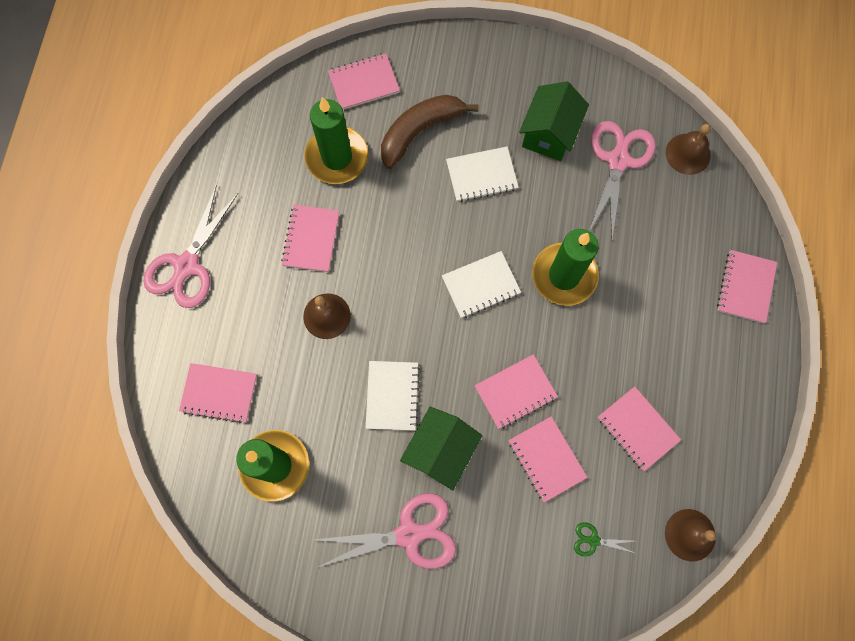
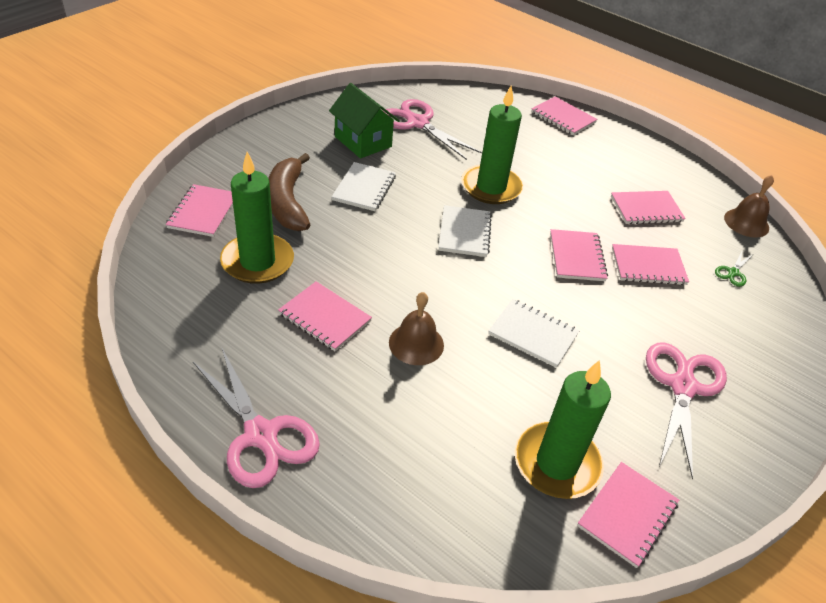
camera: 65 degrees left, 30 degrees down
pink notebook [179,363,257,424] -> pink notebook moved to [577,462,679,568]
green house [400,407,482,490] -> none
brown bell [666,124,711,175] -> none

